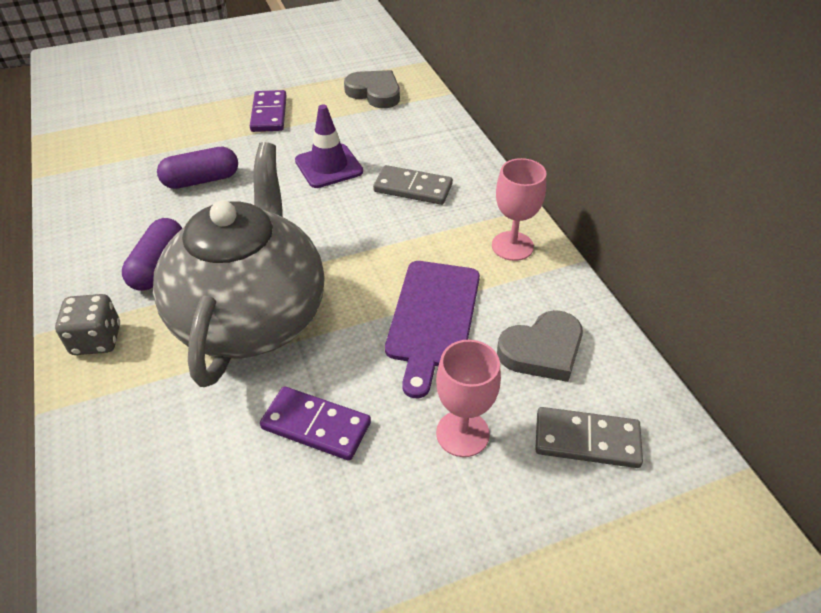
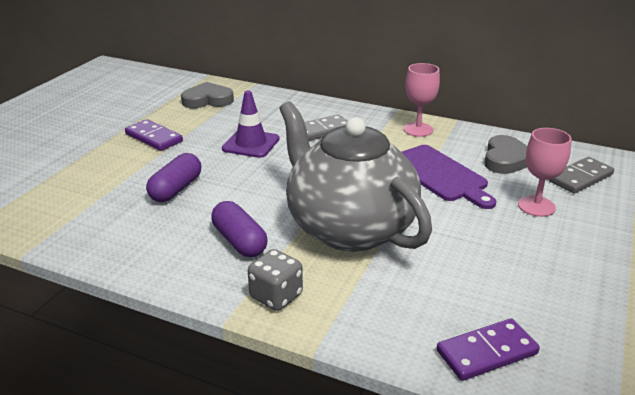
camera: 45 degrees left, 15 degrees down
purple domino [260,386,371,461] -> purple domino moved to [437,318,540,381]

